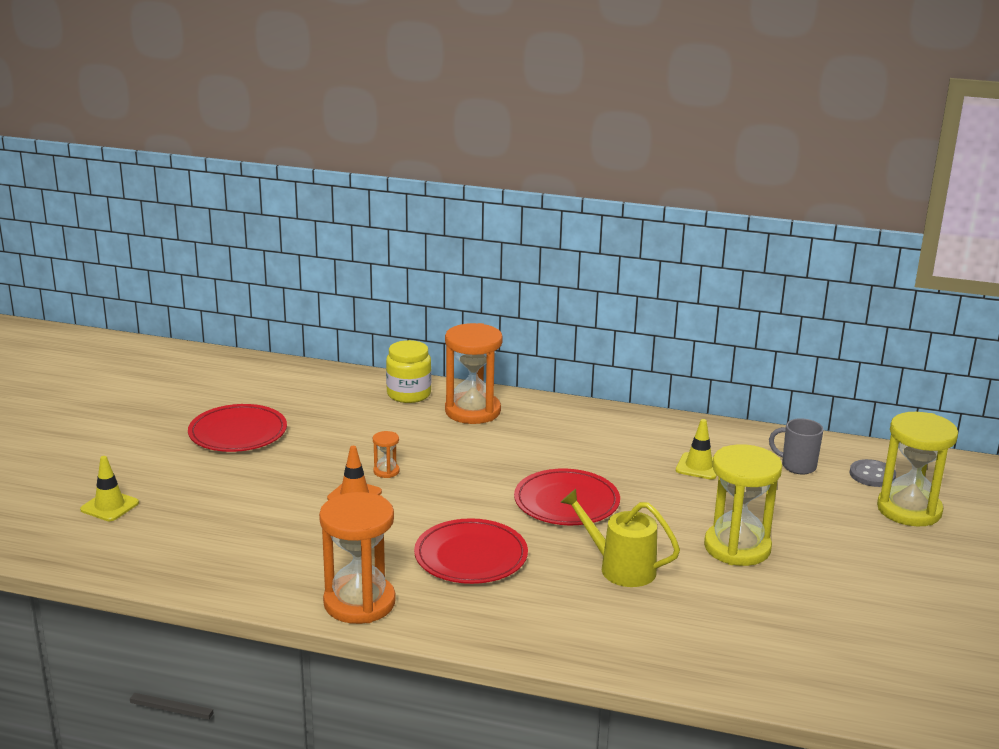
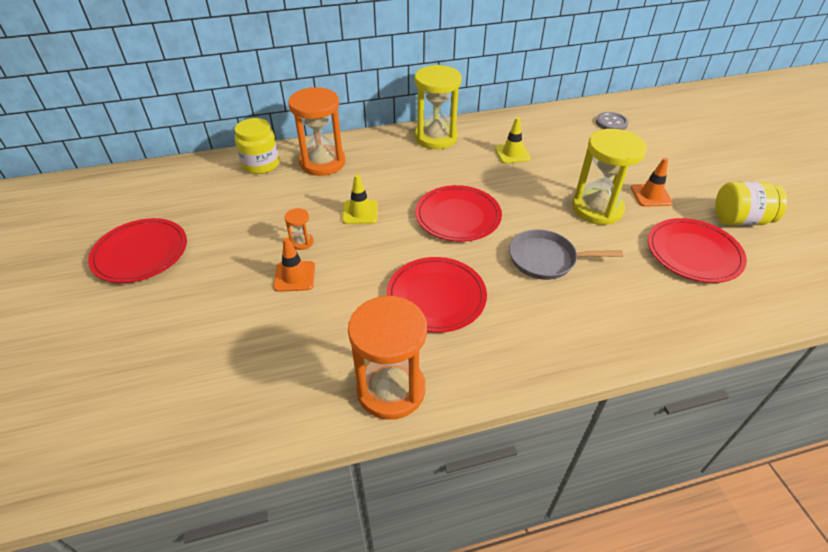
camera: 30 degrees left, 20 degrees up
yellow traffic cone [80,456,139,521] -> yellow traffic cone moved to [342,174,378,224]
yellow watering can [560,489,680,587] -> grey pan [509,229,623,280]
grey mug [769,418,824,474] -> none
yellow hourglass [877,412,958,526] -> yellow hourglass moved to [414,65,462,149]
none -> orange traffic cone [631,158,673,207]
none -> red plate [648,218,747,283]
none -> yellow jar [715,182,787,226]

